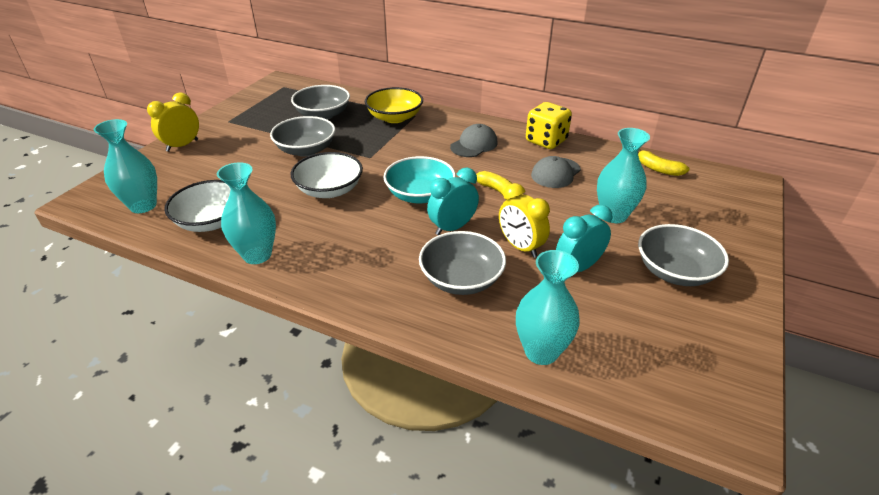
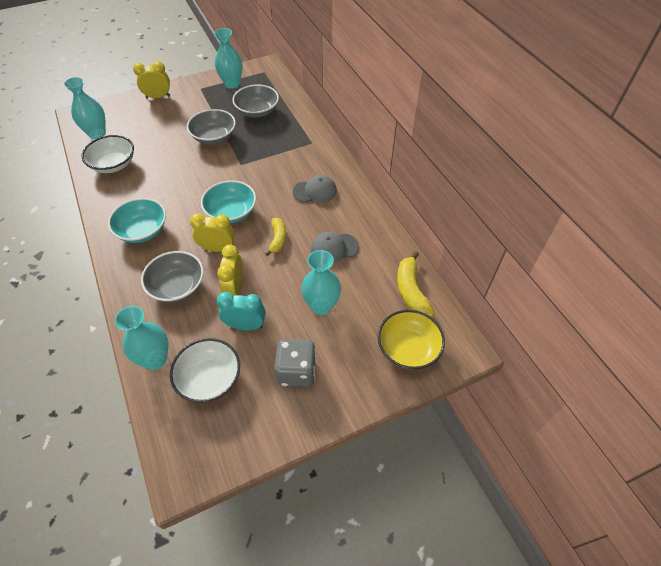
camera: 40 degrees right, 15 degrees up
turquoise vase [217,162,276,264] -> turquoise vase moved to [214,28,243,89]
white bowl [290,152,363,198] -> white bowl moved to [170,338,240,403]
yellow bowl [365,87,423,123] -> yellow bowl moved to [378,310,445,369]
turquoise clock [427,168,479,235] -> yellow clock [190,213,235,252]
yellow dice [526,102,572,149] -> none
yellow banana [638,149,690,176] -> yellow banana [397,251,434,317], size x1.51
grey bowl [638,224,729,286] -> grey dice [274,339,316,387]
none -> turquoise bowl [108,198,166,243]

